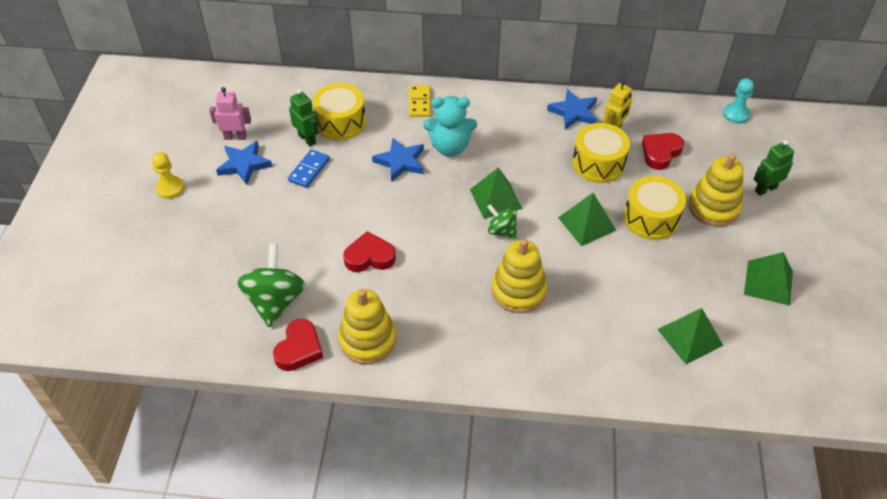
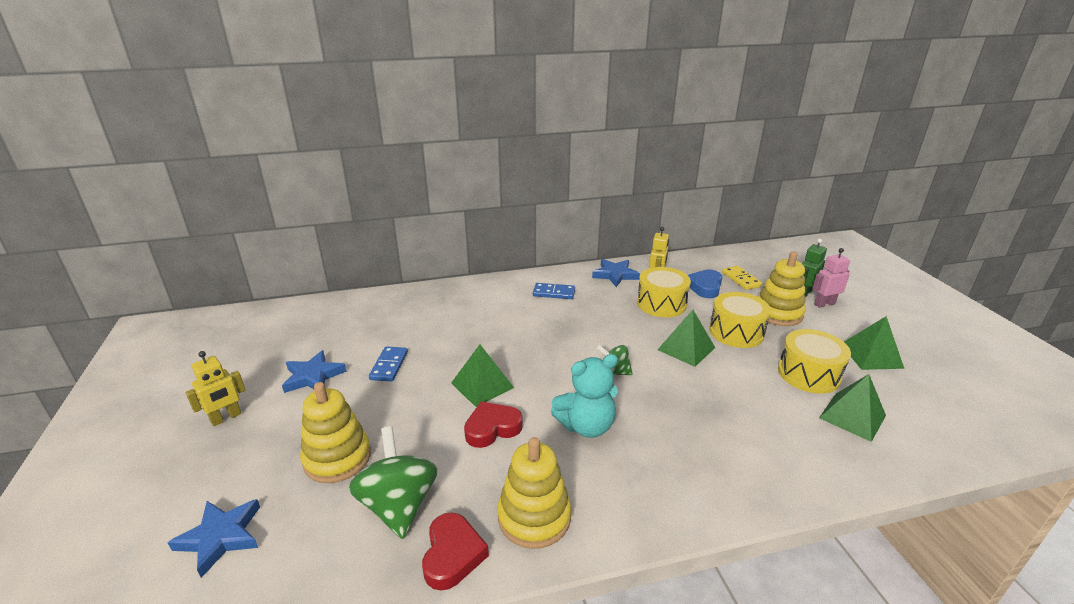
camera: 20 degrees left, 20 degrees down
yellow pawn [152,152,184,199] -> yellow robot [186,351,245,426]
pink robot [209,87,251,140] -> pink robot moved to [812,248,850,308]
green robot [289,89,319,146] -> none
yellow drum [312,83,366,140] -> yellow drum moved to [778,329,851,394]
blue star [372,137,424,182] -> blue star moved to [168,499,260,578]
yellow domino [409,85,430,117] -> yellow domino moved to [722,266,762,290]
turquoise teddy bear [423,96,477,156] -> turquoise teddy bear moved to [551,354,618,438]
green pyramid [470,168,523,219] -> green pyramid moved to [451,344,514,407]
yellow stacking toy [491,239,547,313] -> yellow stacking toy moved to [300,382,371,483]
red heart [642,133,684,170] -> blue heart [688,269,722,298]
turquoise pawn [723,78,754,124] -> none
none -> blue domino [533,283,575,299]

